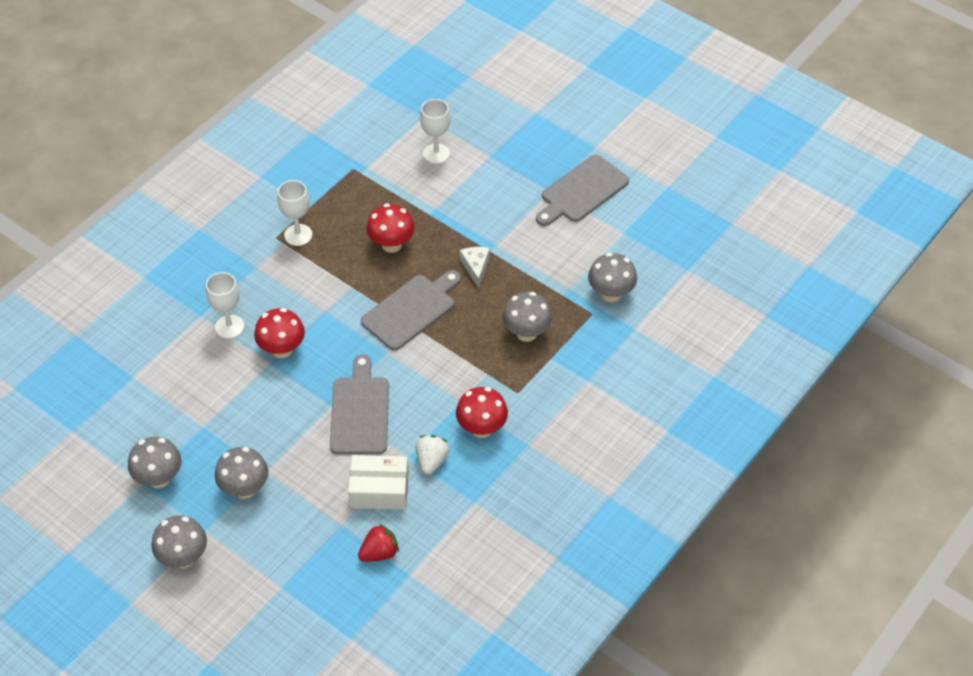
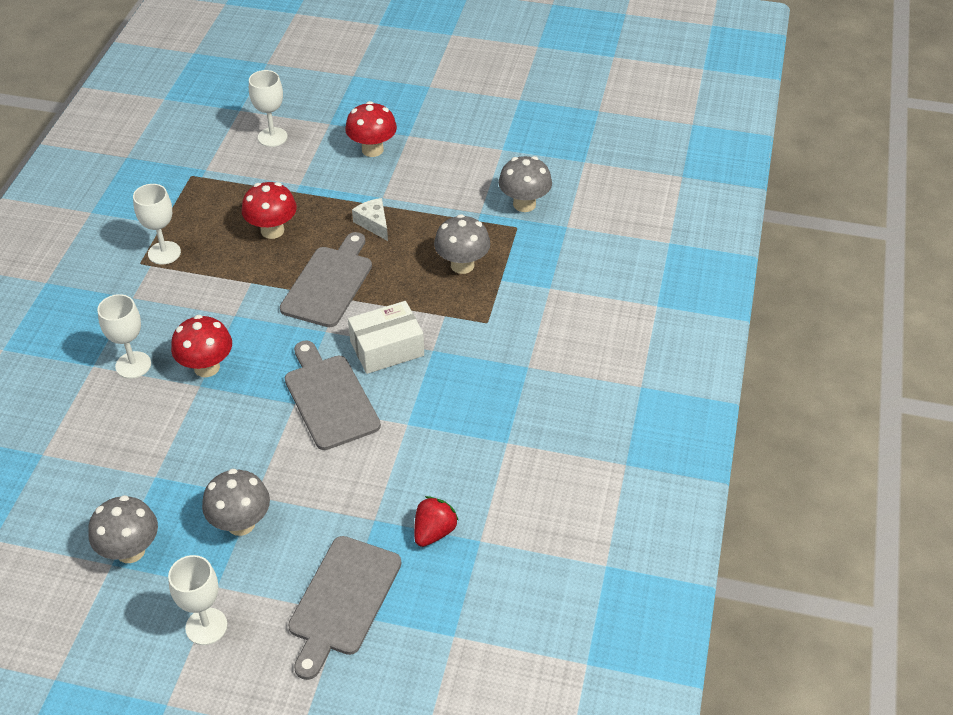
camera: 25 degrees left, 5 degrees down
grey mushroom [152,515,207,568] -> white goblet [168,555,227,645]
white box [348,455,409,510] -> white box moved to [348,301,424,374]
white strawberry [416,435,449,475] -> none
red mushroom [456,387,508,438] -> red mushroom moved to [345,101,397,157]
grey cutting board [536,155,629,226] -> grey cutting board moved to [288,536,402,680]

